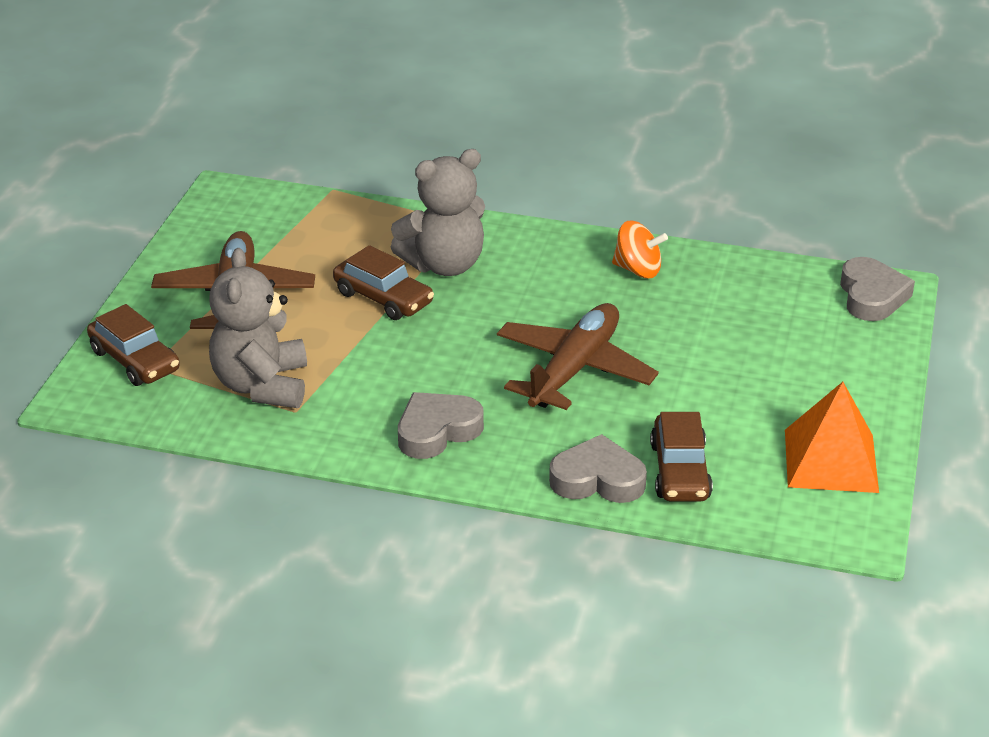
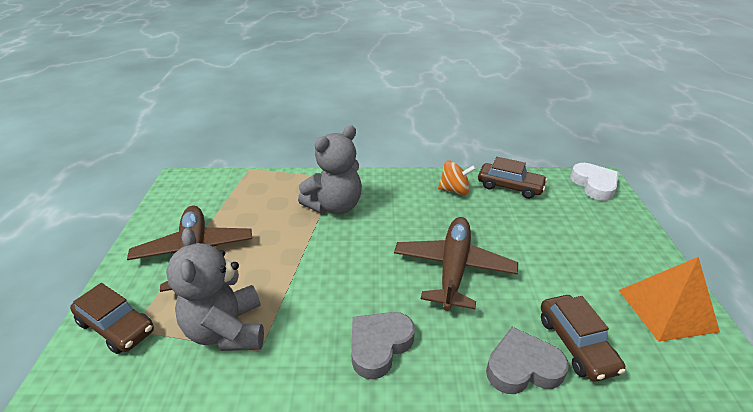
camera: 15 degrees left, 0 degrees up
brown car [333,245,434,320] -> brown car moved to [478,157,547,199]
grey heart [840,257,915,321] -> white heart [570,163,619,201]

